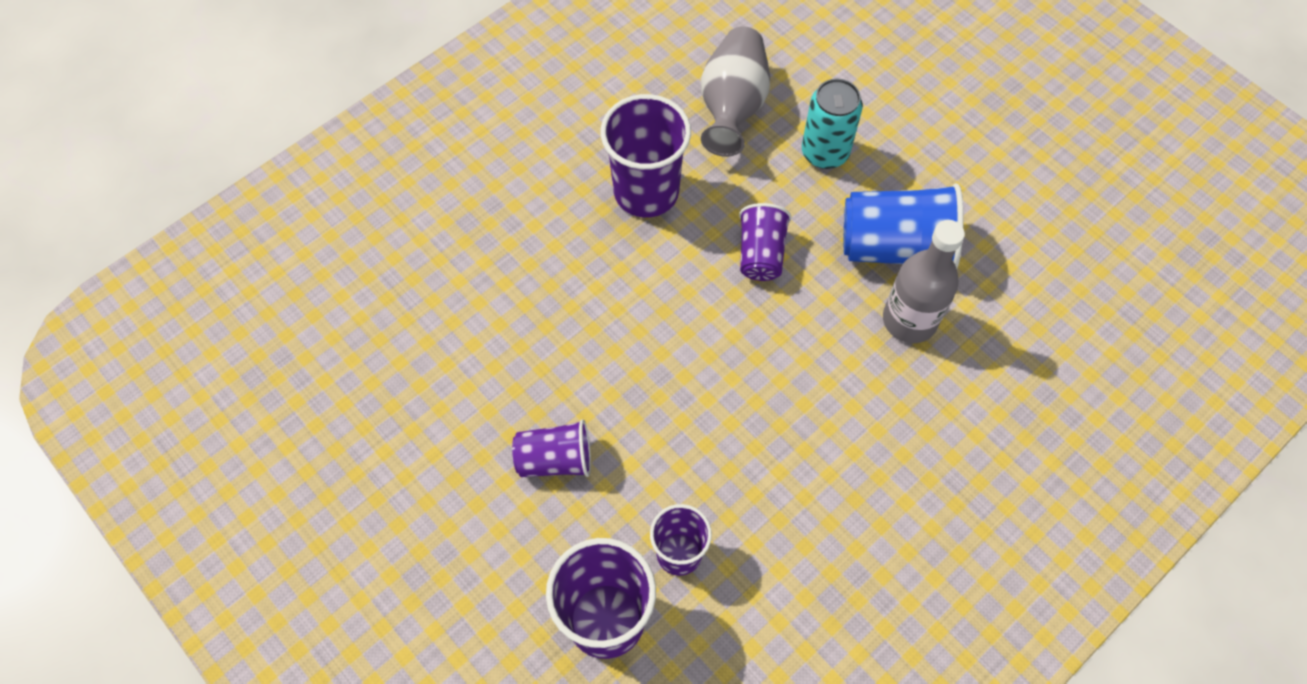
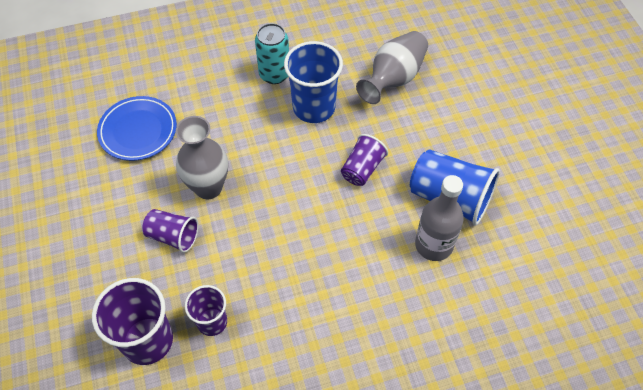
camera: 25 degrees right, 5 degrees down
purple cup [601,94,691,218] -> blue cup [284,41,343,123]
turquoise can [802,79,863,169] -> turquoise can moved to [255,23,289,84]
none -> blue plate [97,96,177,161]
none -> grey vase [176,116,228,199]

